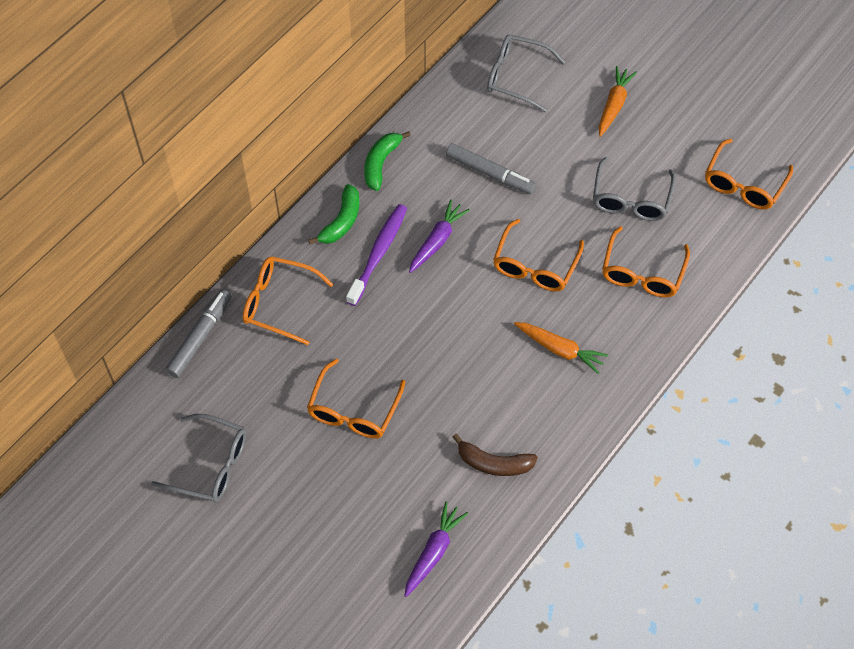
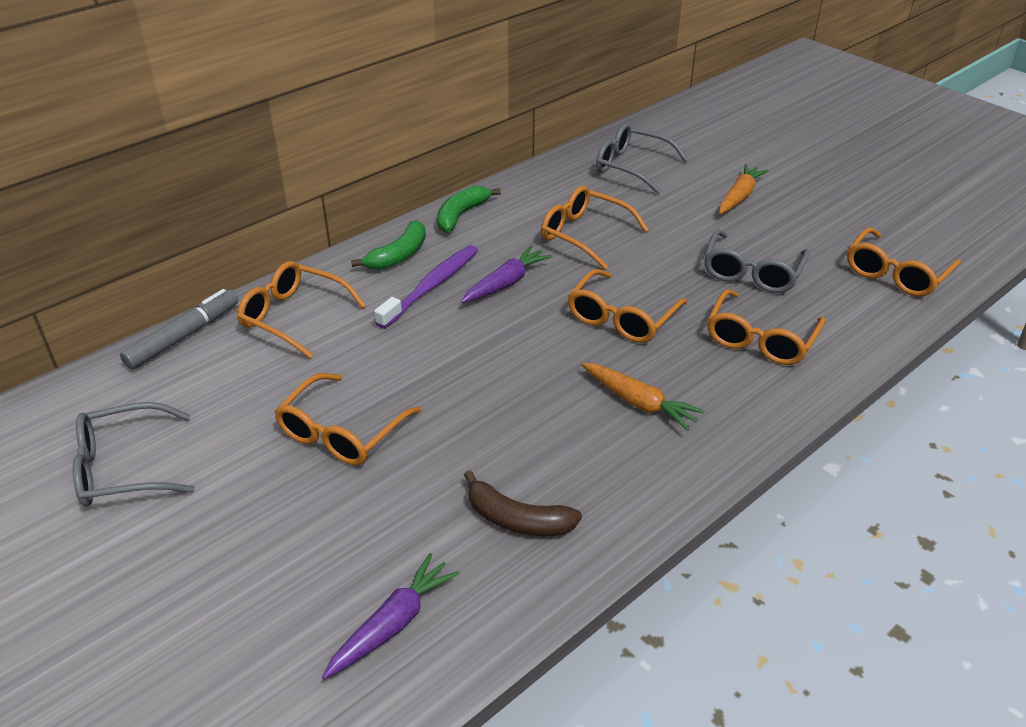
camera: 10 degrees right, 20 degrees down
grey glasses [151,414,247,503] -> grey glasses turned 135 degrees clockwise [73,402,195,507]
grey marker [446,143,536,194] -> orange glasses [541,186,649,270]

